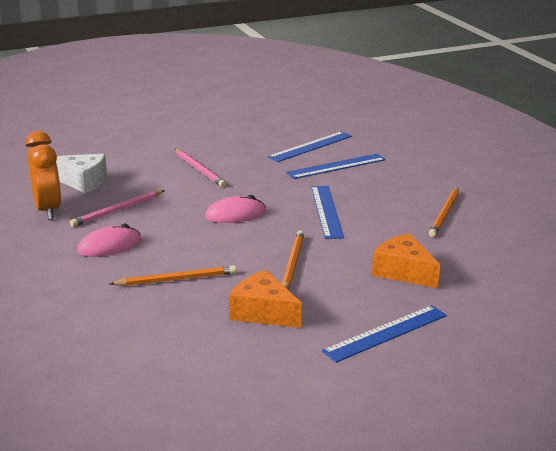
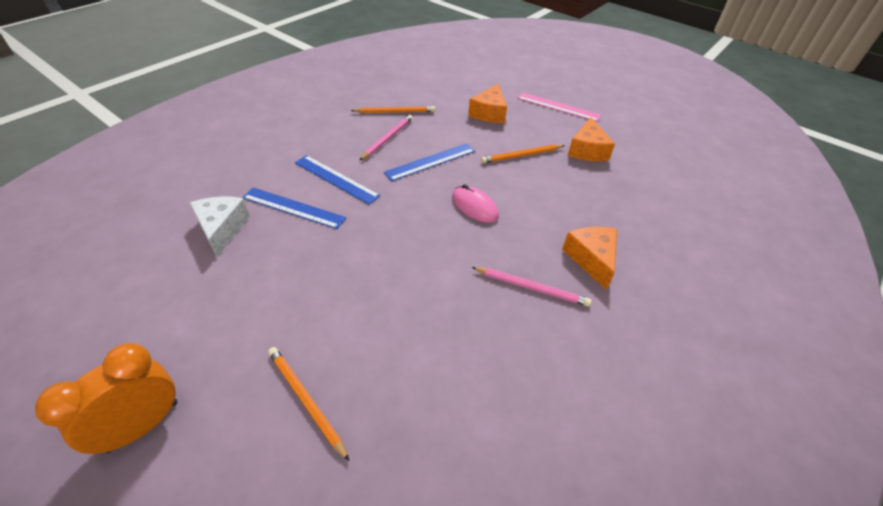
camera: 120 degrees left, 20 degrees up
orange clock [25,131,61,220] -> orange clock moved to [35,343,177,454]
white cheese [56,154,107,193] -> white cheese moved to [190,196,250,257]
pink mouse [77,223,141,257] -> orange cheese [562,226,617,290]
orange pencil [109,265,237,286] -> orange pencil moved to [268,347,349,461]
pink pencil [175,149,226,187] -> pink pencil moved to [359,115,413,161]
blue ruler [322,305,447,363] -> pink ruler [518,92,601,122]

